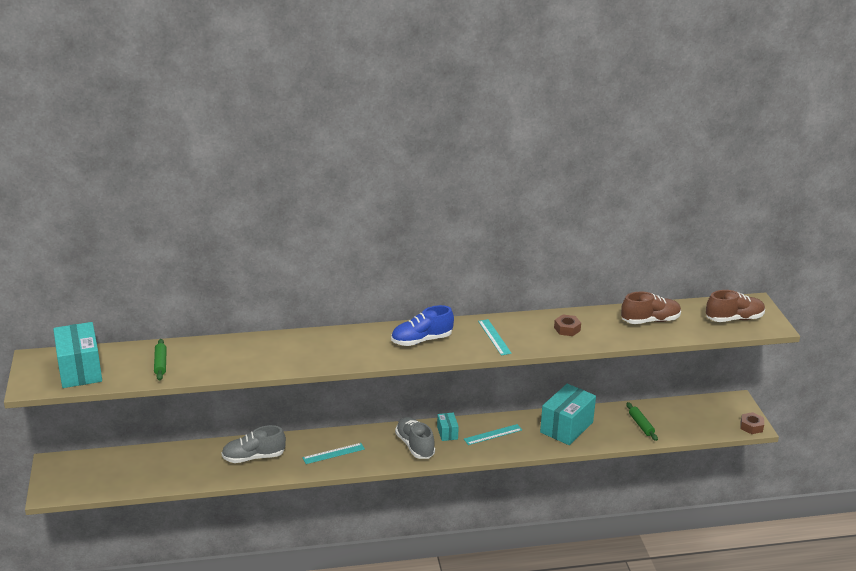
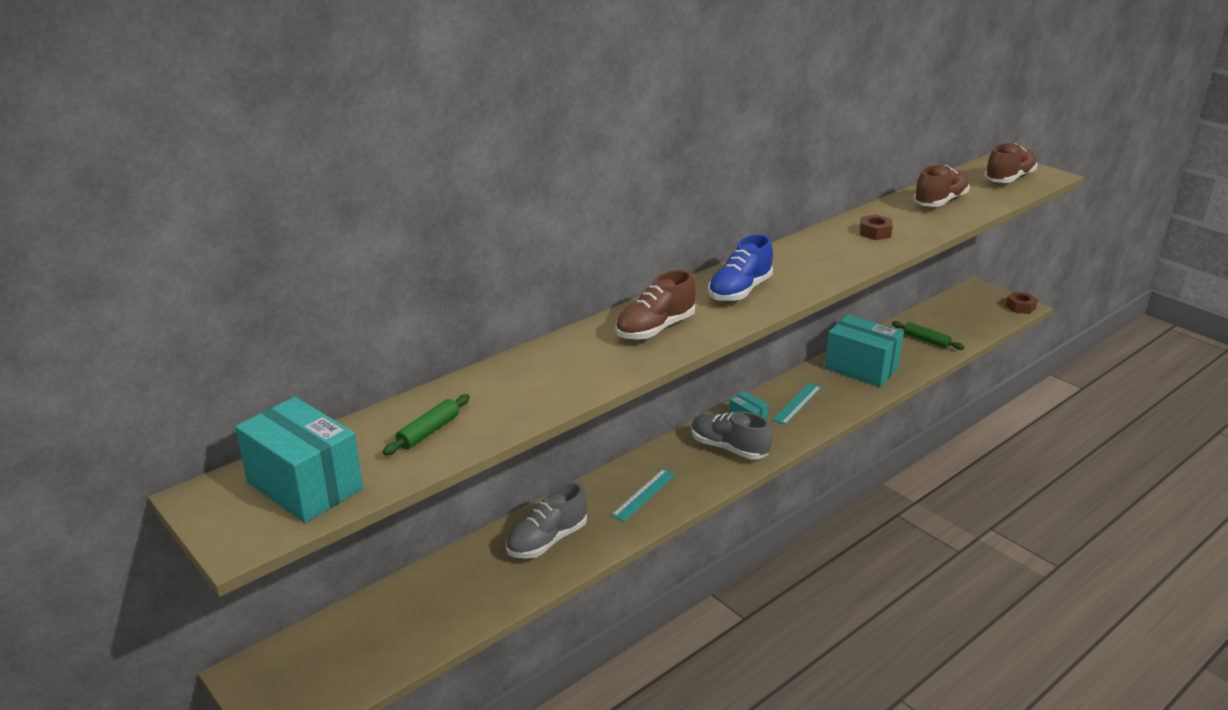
camera: 30 degrees left, 0 degrees up
green rolling pin [154,339,167,381] -> green rolling pin turned 75 degrees clockwise [383,394,470,455]
turquoise ruler [478,319,512,355] -> none
turquoise box [540,384,596,445] -> turquoise box turned 60 degrees counterclockwise [824,314,904,387]
none -> brown shoe [616,270,696,340]

